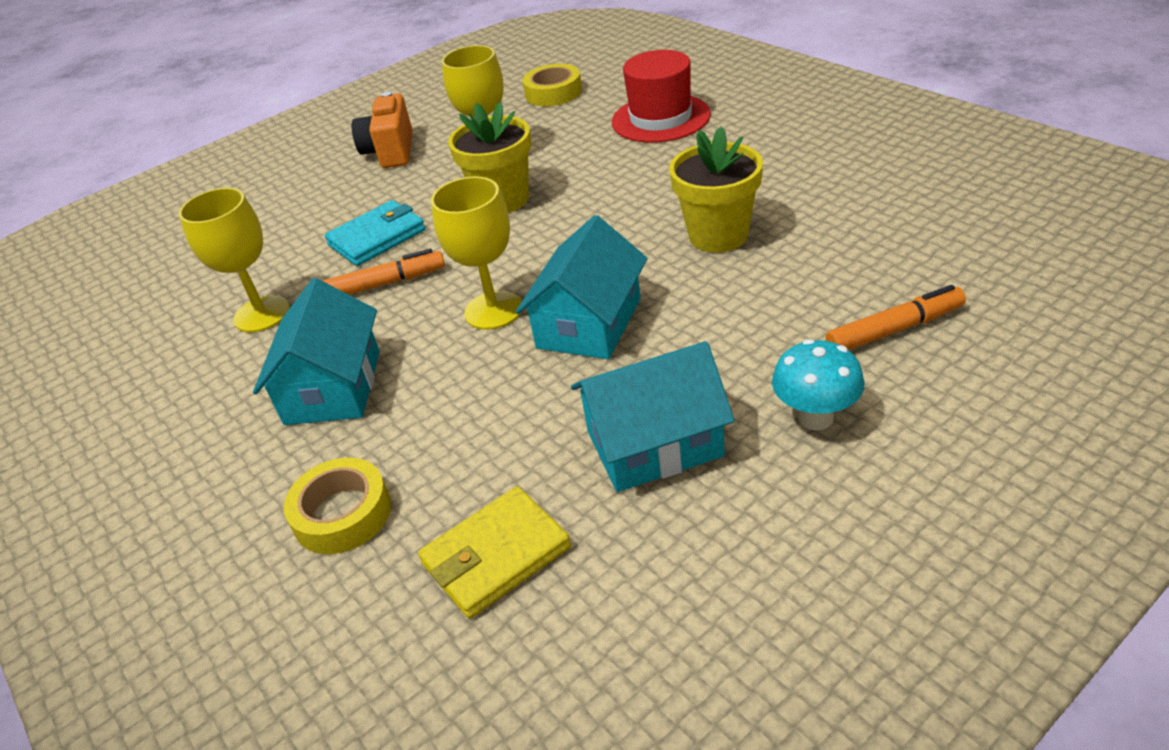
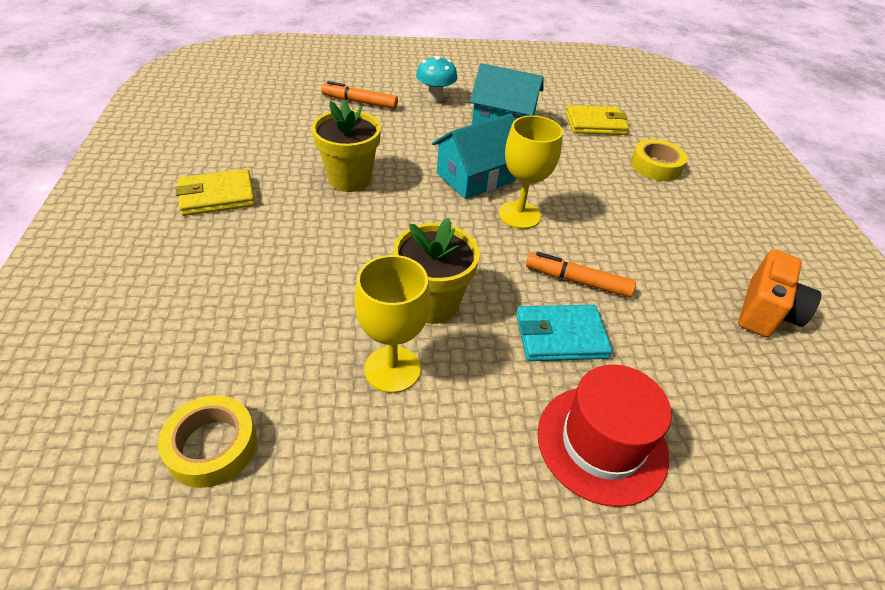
camera: 155 degrees left, 5 degrees up
yellow goblet [179,188,290,332] -> none
turquoise house [253,278,380,425] -> none
orange camera [352,91,413,168] -> orange camera moved to [738,249,821,337]
red hat [612,50,711,143] -> red hat moved to [537,364,672,507]
none -> yellow wallet [175,169,255,216]

